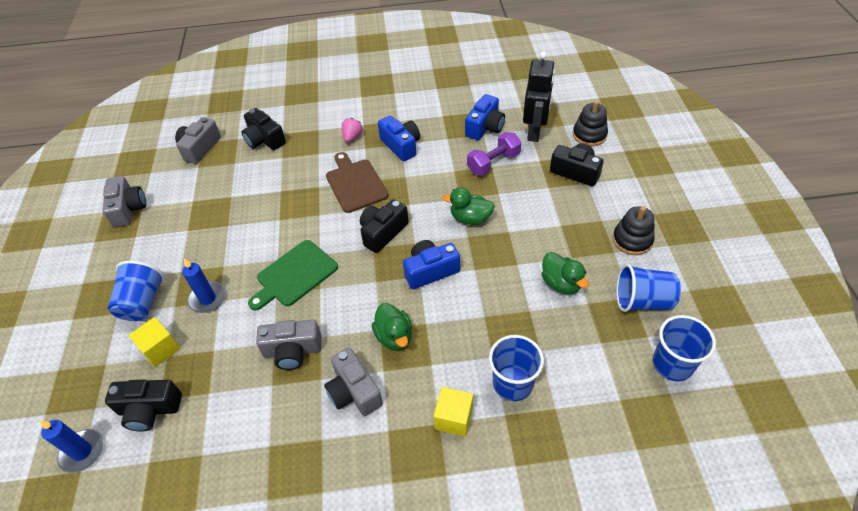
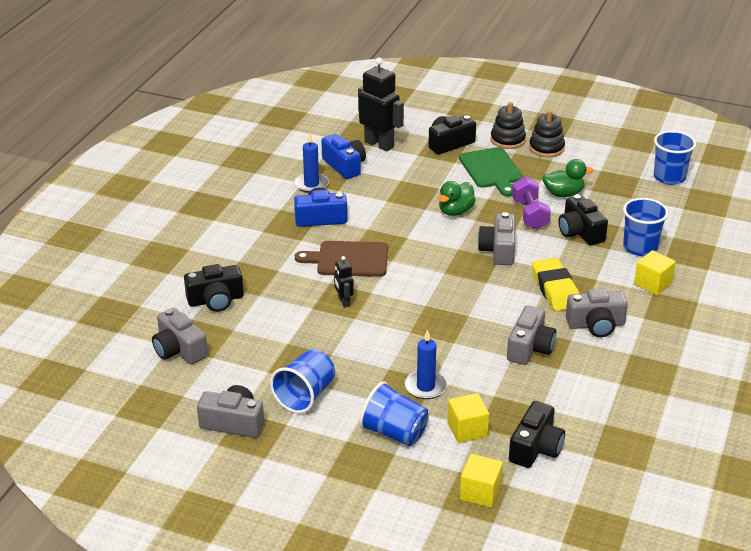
camera: 65 degrees left, 15 degrees down
blue candle [40,420,104,473] -> blue candle moved to [294,133,329,193]
green cutting board [248,240,338,311] -> green cutting board moved to [459,147,523,197]
pink strawberry [342,118,363,143] -> none
black camera [360,199,409,253] -> black camera moved to [558,194,608,245]
green duck [372,303,412,351] -> yellow eraser [532,258,579,311]
blue camera [403,240,460,289] -> grey camera [478,212,515,265]
purple dumbbell [467,132,521,176] -> purple dumbbell moved to [512,177,551,230]
black stacking toy [573,101,608,146] -> black stacking toy moved to [491,102,526,149]
blue cup [616,264,681,312] -> blue cup moved to [270,349,335,413]
none -> black robot [334,256,354,308]
none -> yellow cube [460,454,503,508]

